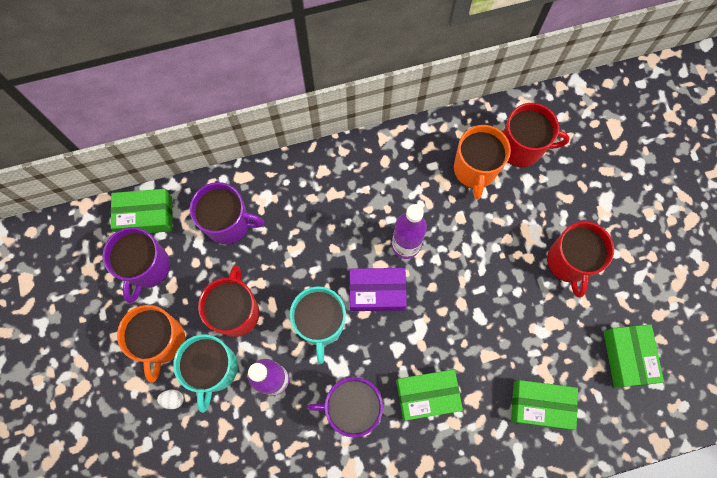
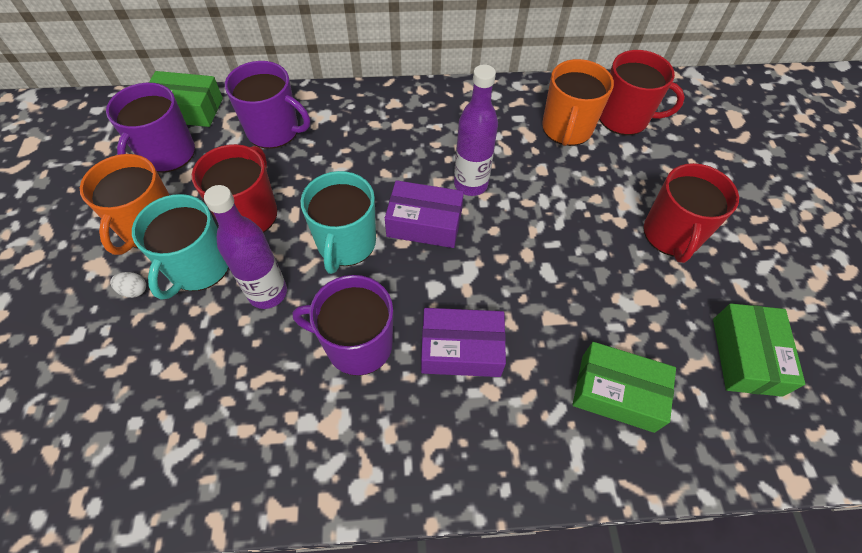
camera: 10 degrees right, 15 degrees down
green box [396,369,463,421] -> purple box [421,308,506,377]

